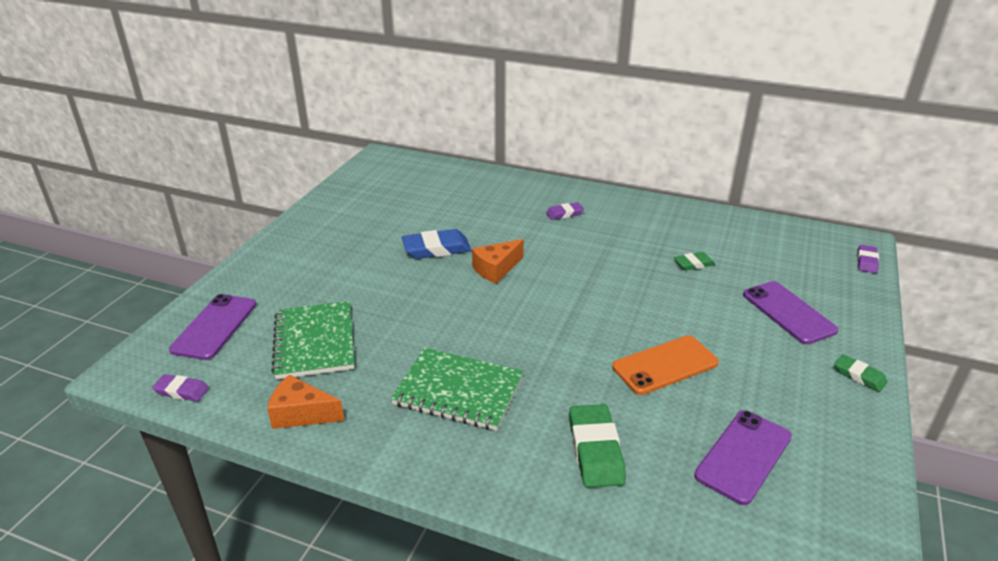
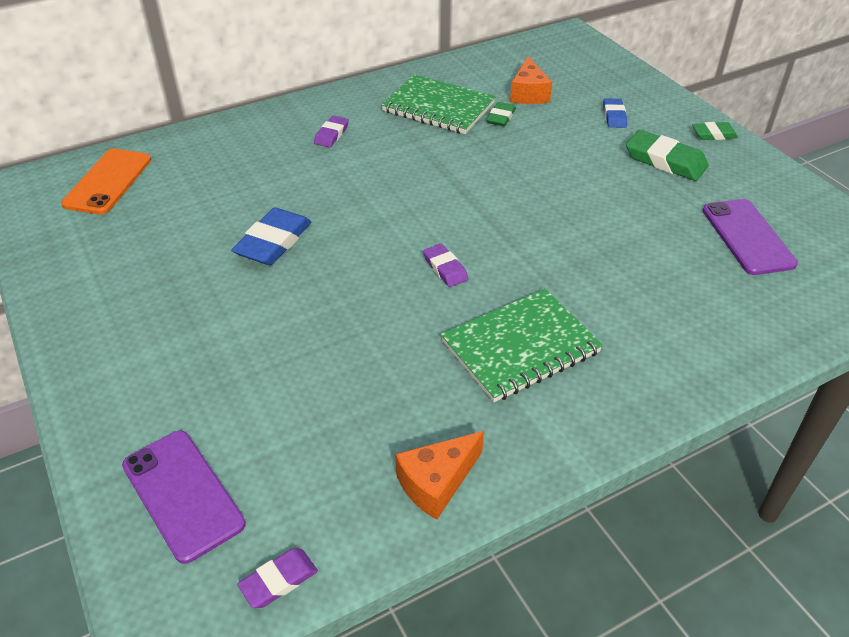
camera: 50 degrees left, 10 degrees up
green notebook [271,301,354,379] -> green notebook moved to [381,74,496,134]
orange cheese [472,239,524,284] -> orange cheese moved to [510,56,552,104]
green eraser [569,404,626,488] -> green eraser moved to [626,130,709,181]
orange phone [612,335,719,395] -> orange phone moved to [61,149,151,215]
purple phone [743,281,839,344] -> blue eraser [603,99,627,128]
purple eraser [857,245,879,273] -> purple eraser moved to [423,244,468,287]

